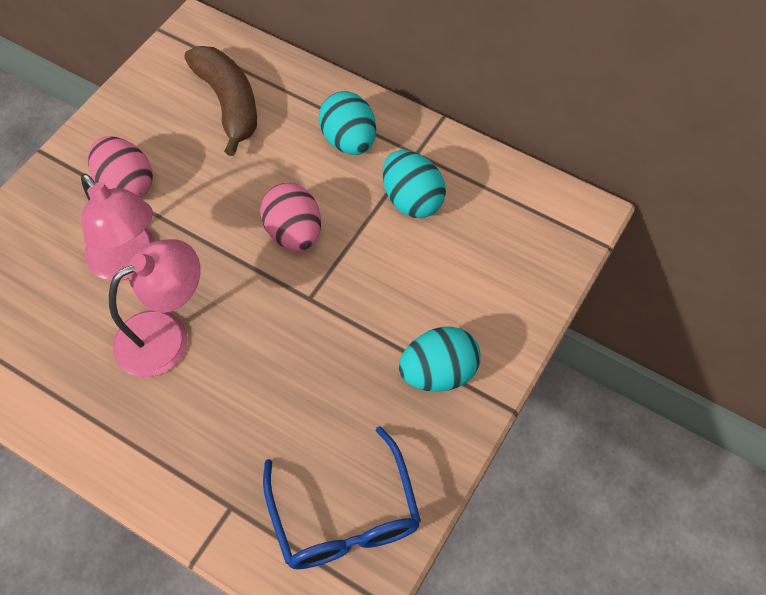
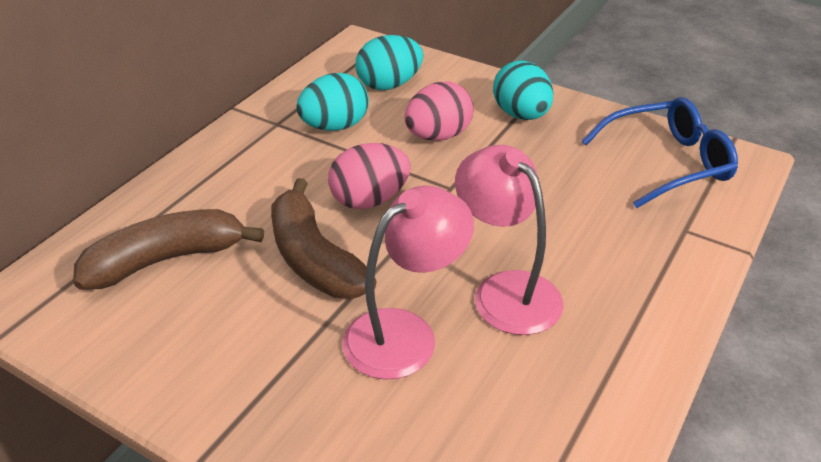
camera: 90 degrees left, 20 degrees down
pink egg [88,136,153,198] -> pink egg moved to [404,82,473,141]
turquoise egg [319,91,376,155] -> turquoise egg moved to [355,35,423,90]
none -> brown banana [271,178,377,298]

